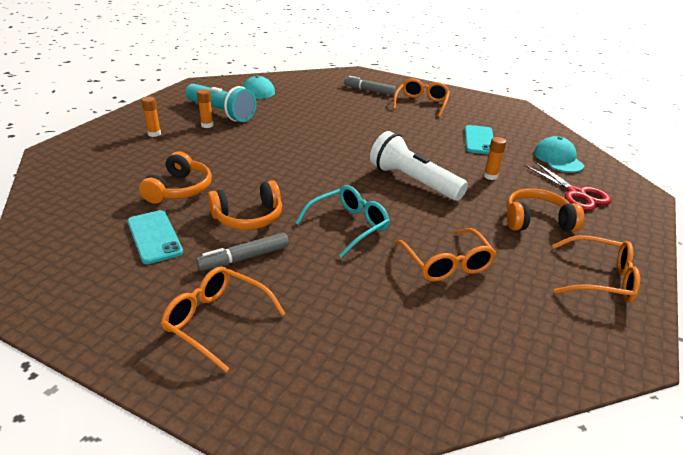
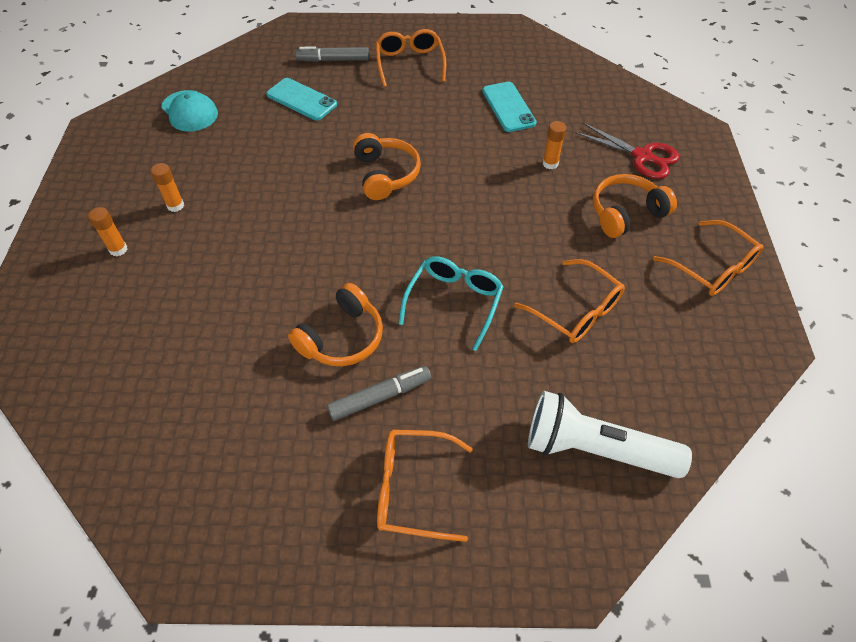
camera: 25 degrees left, 20 degrees up
turquoise phone [127,210,183,264] -> turquoise phone moved to [266,78,337,120]
orange headphones [139,151,212,204] -> orange headphones moved to [353,133,421,200]
turquoise flashlight [185,84,256,122] -> none
grey marker [196,233,289,271] -> grey marker turned 150 degrees counterclockwise [327,366,431,421]
white flashlight [370,131,468,201] -> white flashlight moved to [528,391,692,478]
turquoise cap [534,136,584,173] -> none
orange glasses [552,235,640,303] -> orange glasses turned 60 degrees clockwise [653,220,764,296]

